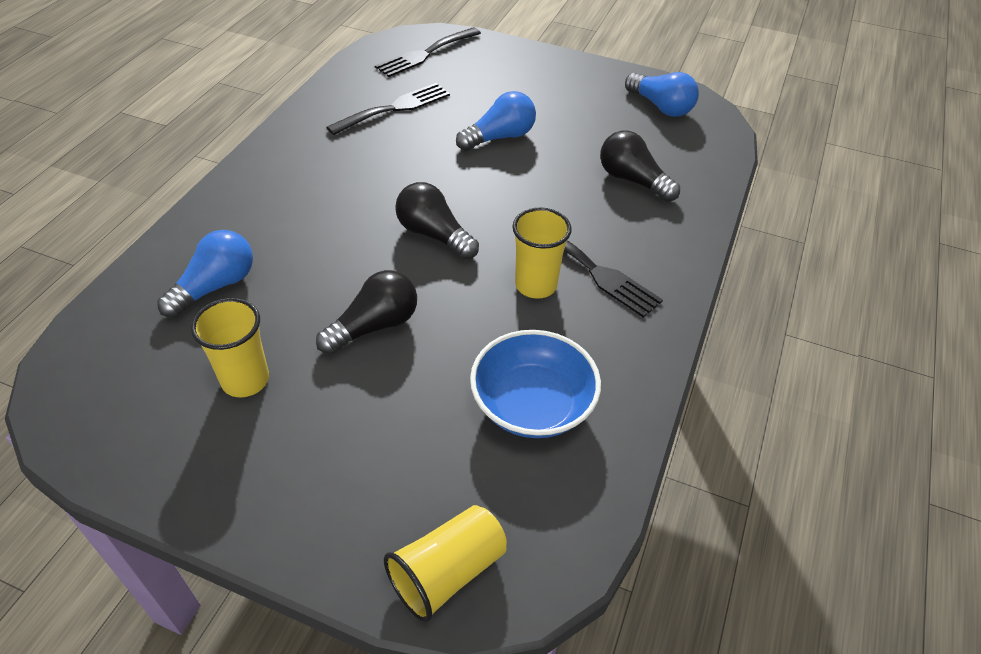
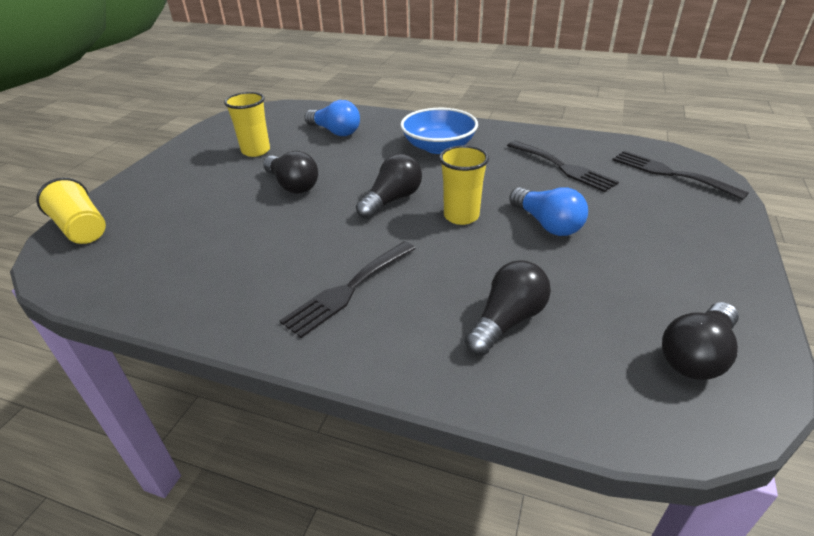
camera: 90 degrees right, 10 degrees down
blue bowl [470,330,601,438] -> blue bowl moved to [400,108,478,154]
yellow cup [512,208,572,299] -> yellow cup moved to [439,145,489,225]
blue light bulb [625,72,699,117] -> black light bulb [662,302,739,380]

